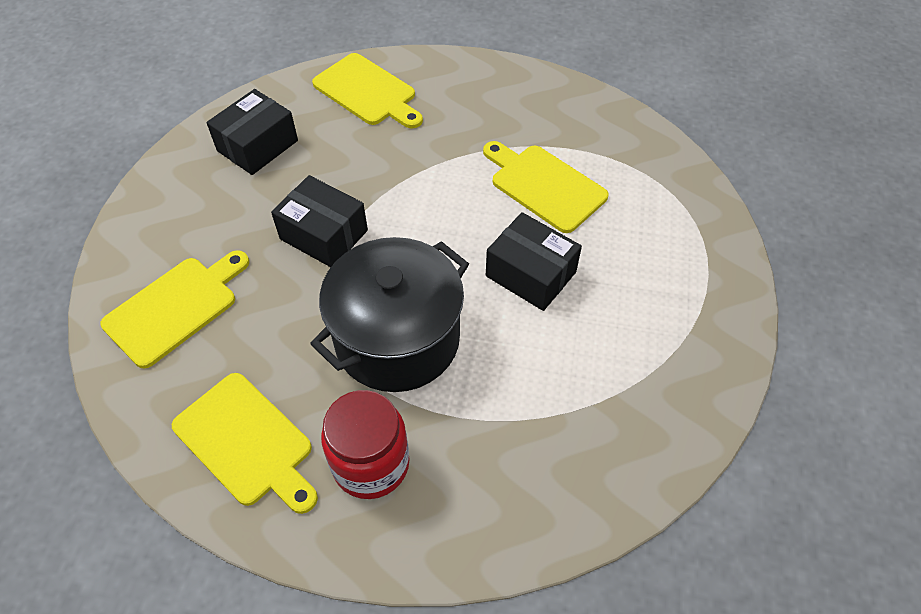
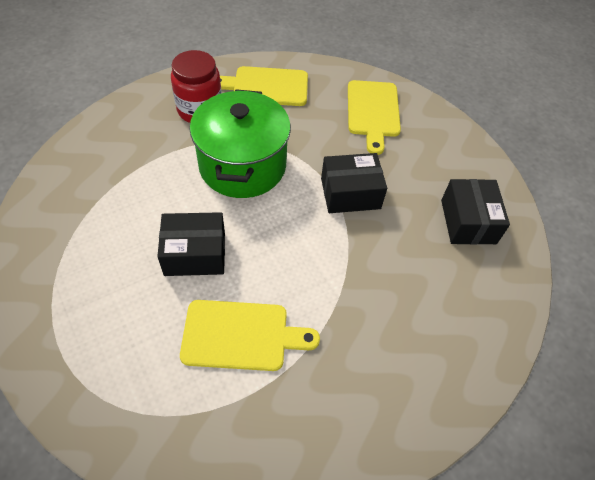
camera: 135 degrees right, 0 degrees up
black pot [310,237,469,392] -> green pot [190,89,291,198]
yellow cutting board [312,53,423,129] -> none

